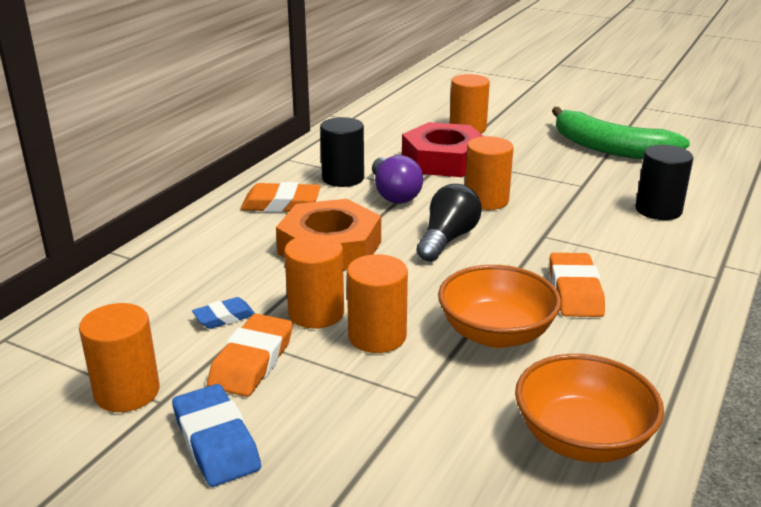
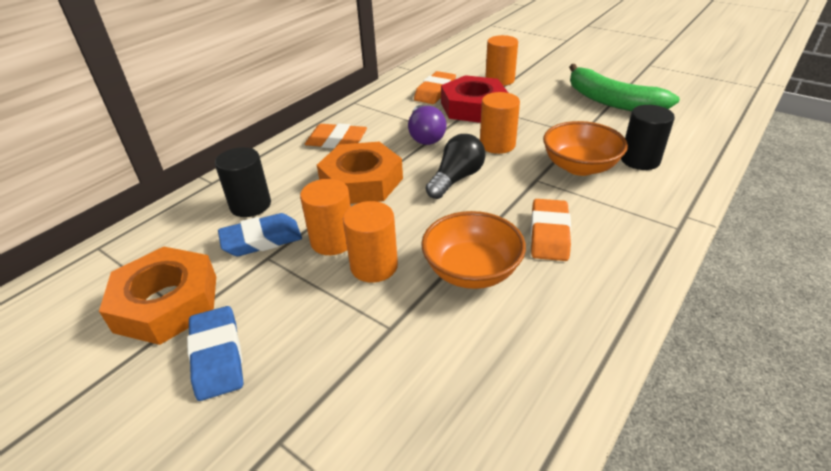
camera: 10 degrees right, 10 degrees up
orange cylinder [79,303,160,412] -> orange nut [99,246,216,345]
blue eraser [192,297,255,329] -> blue eraser [218,213,302,256], size x1.67
orange eraser [207,314,293,397] -> orange eraser moved to [414,71,456,104]
black cylinder [320,117,364,187] -> black cylinder moved to [215,147,271,217]
orange bowl [515,354,664,463] -> orange bowl moved to [543,121,628,176]

